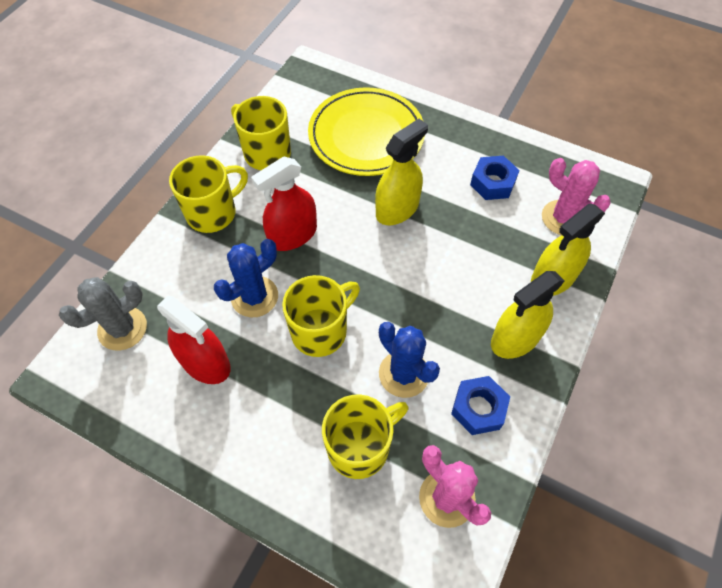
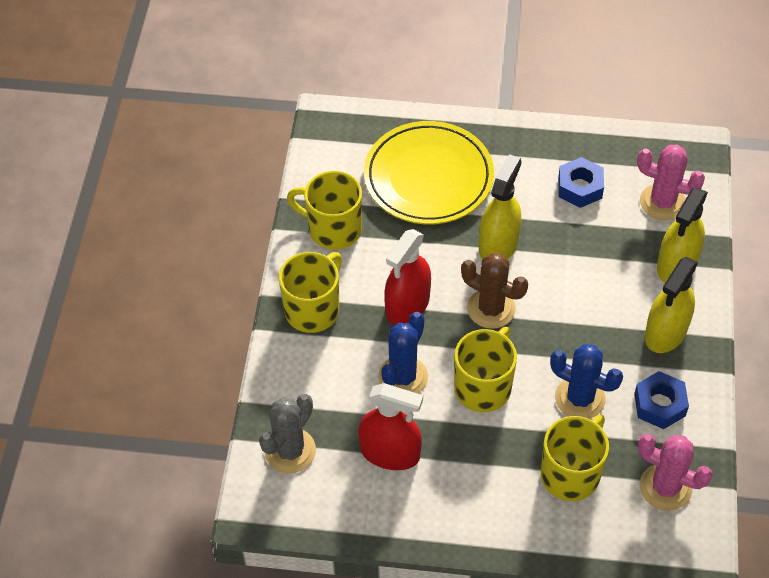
camera: 20 degrees left, 5 degrees down
none -> brown cactus [461,253,528,329]

